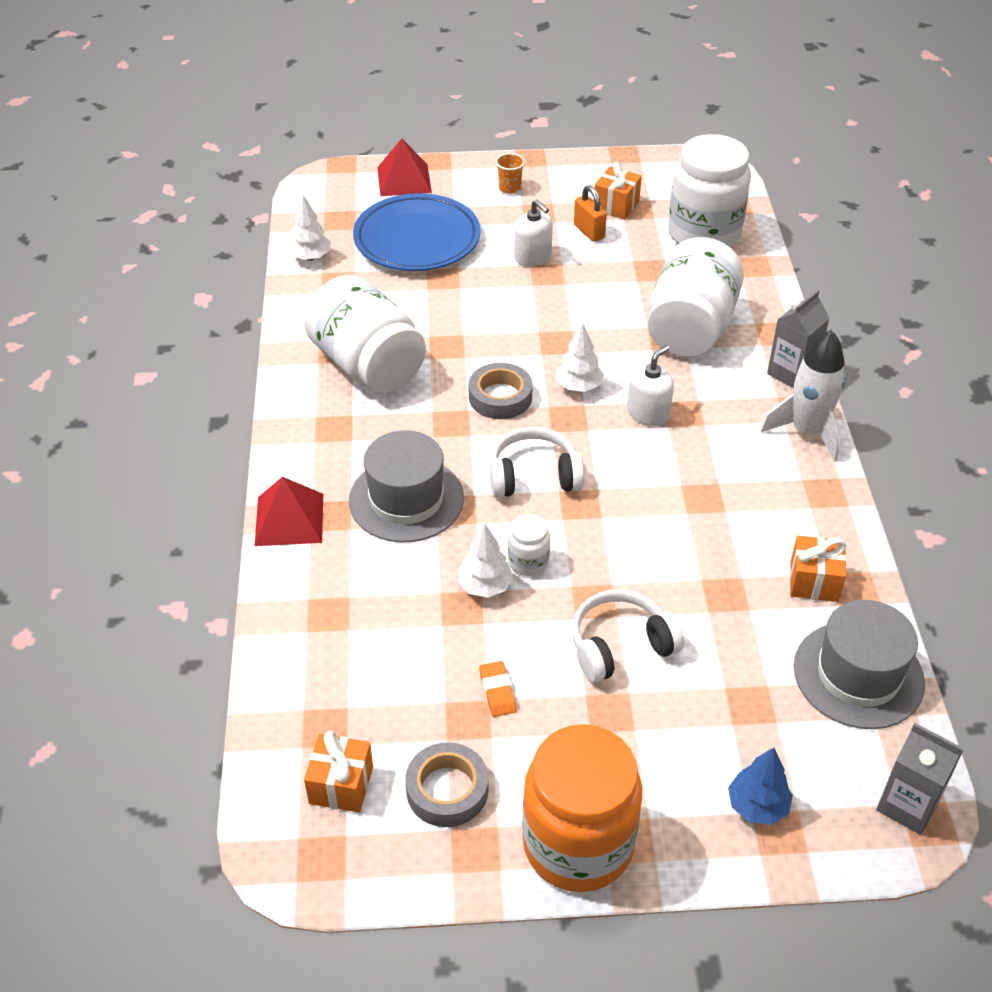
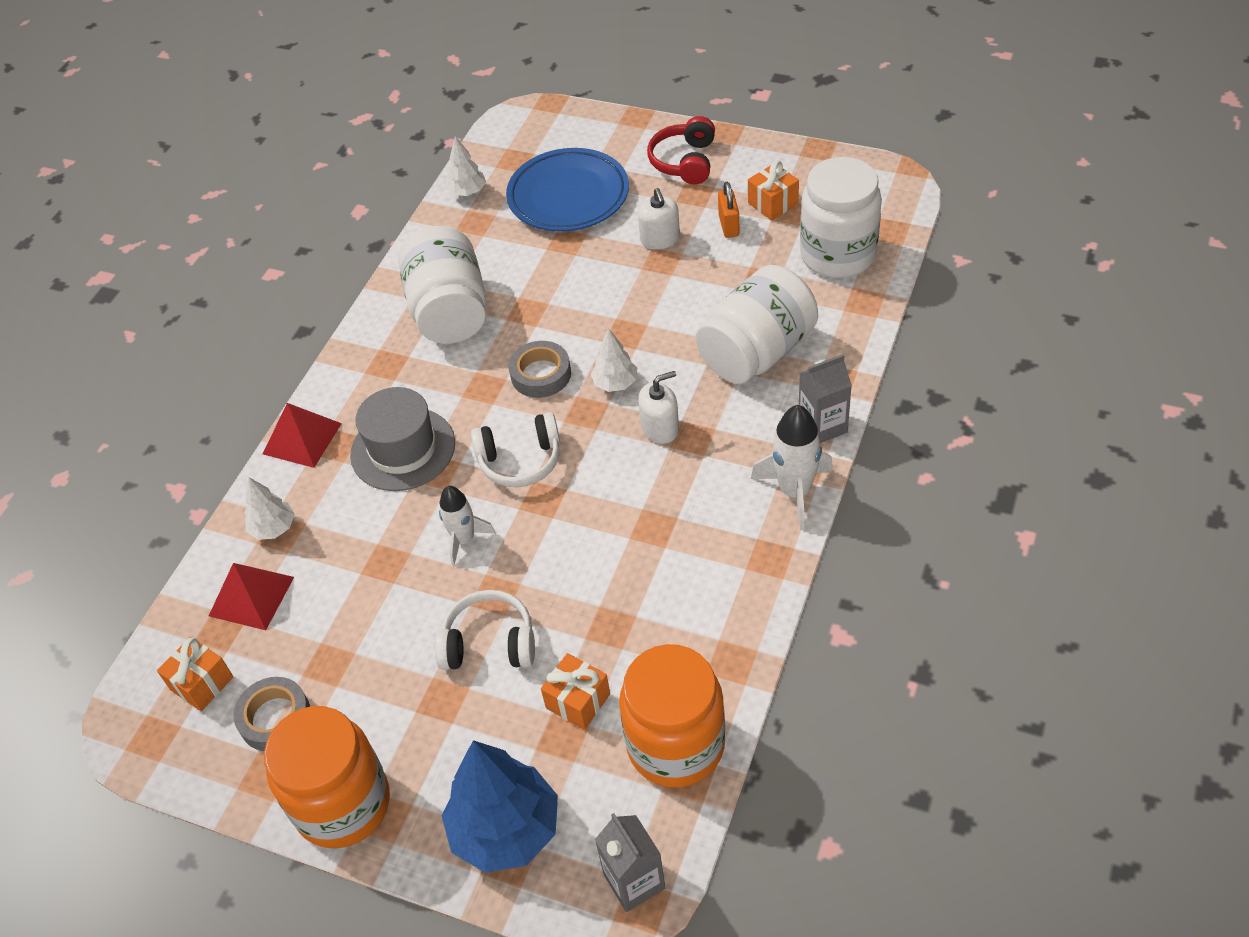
camera: 30 degrees right, 5 degrees up
red pyramid [377,139,432,196] -> red pyramid moved to [209,563,294,630]
white tree [458,523,513,598] -> white tree moved to [245,477,295,540]
orange eraser [479,661,517,717] -> none
white headphones [490,427,584,497] -> white headphones turned 150 degrees clockwise [471,412,560,487]
orange cup [496,153,525,194] -> red headphones [647,116,715,184]
white jar [508,514,550,576] -> white rocket [439,486,495,566]
blue tree [728,747,793,825] -> blue tree [442,740,558,873], size x1.96
orange gift [790,535,847,602] -> orange gift moved to [541,653,610,730]
grey hat [794,600,925,729] -> orange jar [619,644,725,788]

